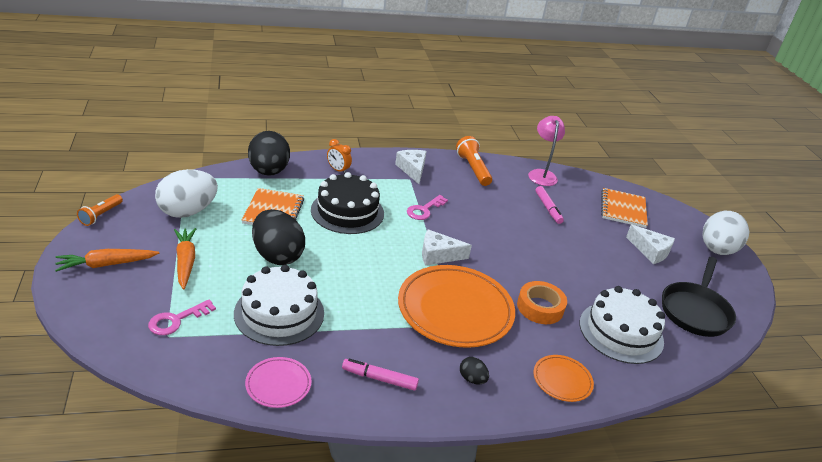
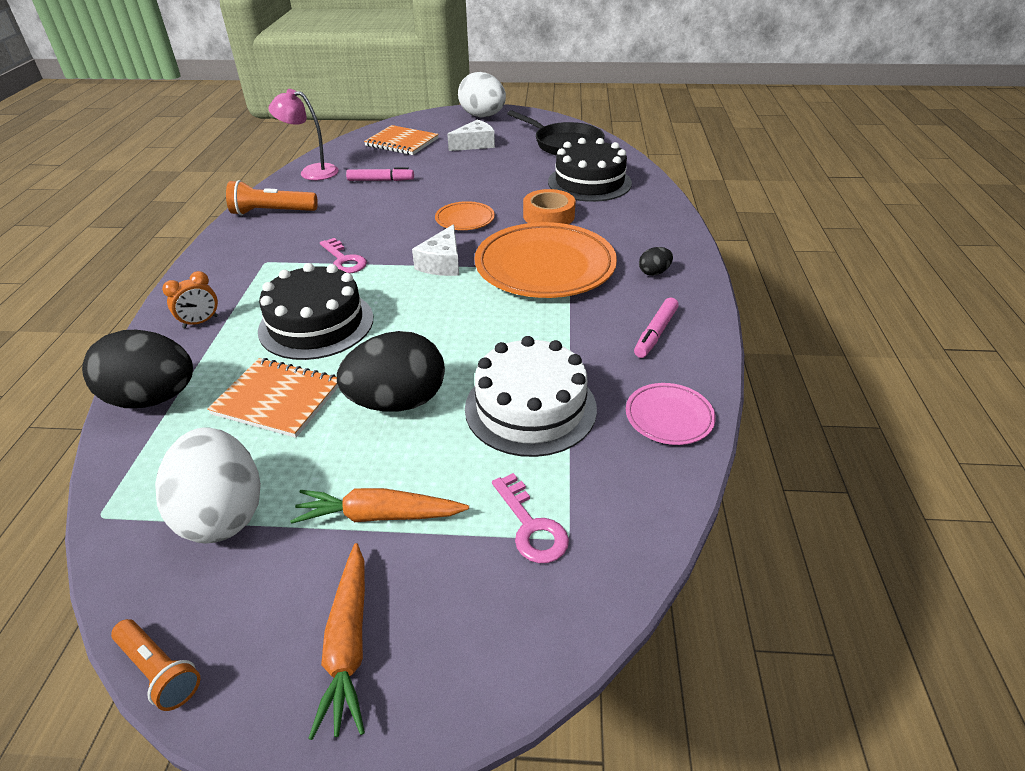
camera: 70 degrees left, 5 degrees up
white cheese [395,150,426,184] -> none
orange plate [534,355,594,402] -> orange plate moved to [435,201,495,230]
white cake [580,286,665,364] -> black cake [548,138,632,202]

